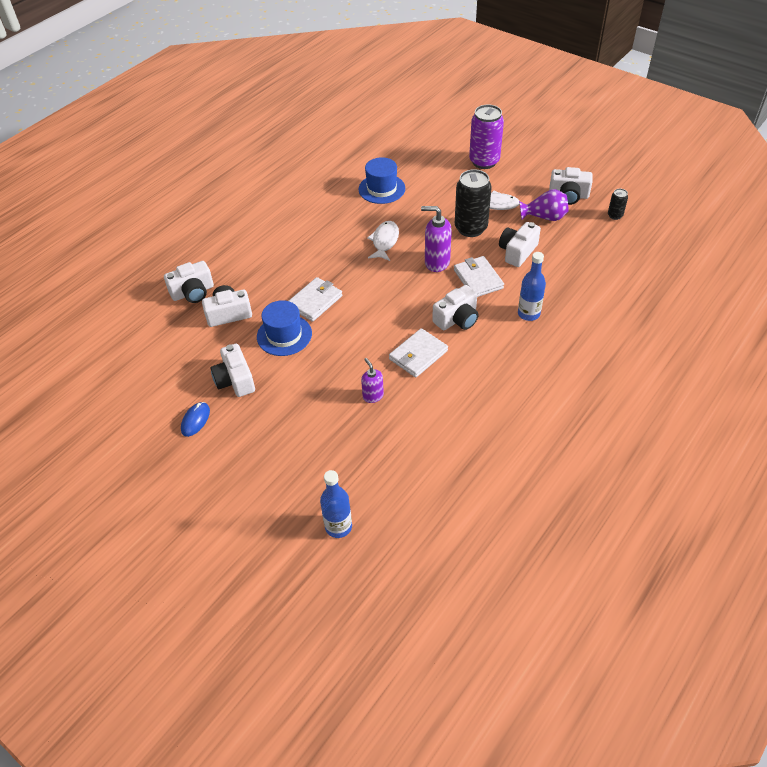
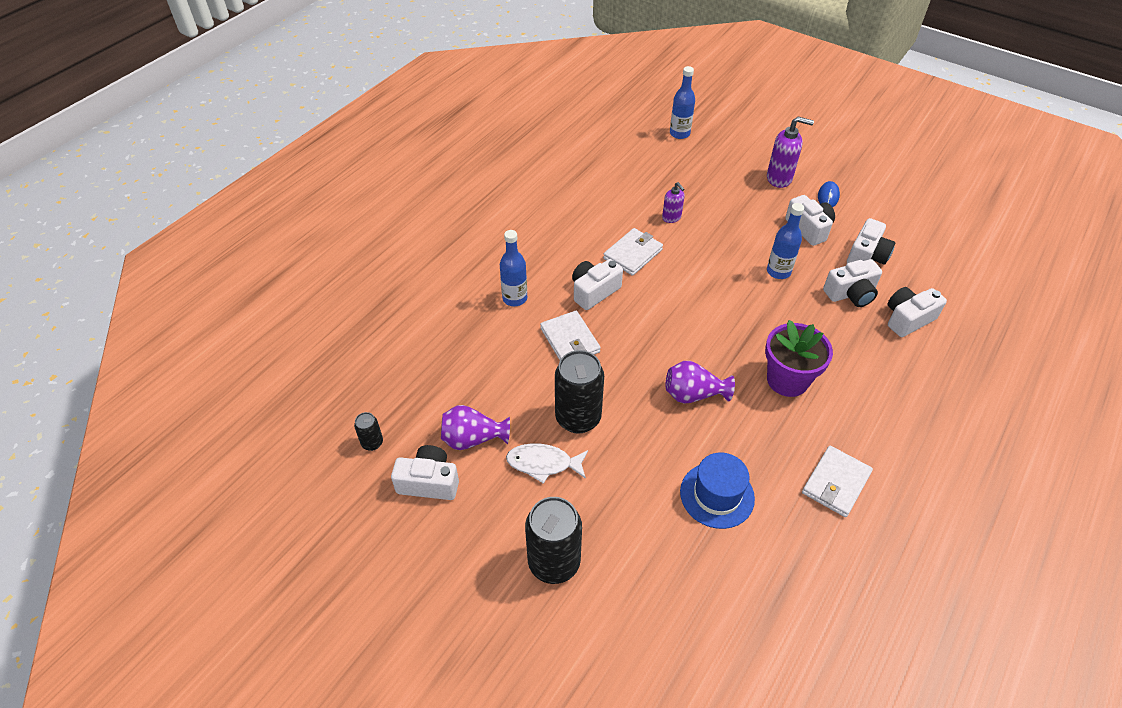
camera: 175 degrees right, 0 degrees up
blue hat [257,300,312,356] -> blue bottle [767,203,804,279]
white wallet [289,277,342,322] -> white wallet moved to [802,446,873,517]
white fish [367,221,399,261] -> purple vase [666,361,735,404]
purple soap dispenser [421,206,452,272] -> purple soap dispenser moved to [767,117,814,188]
purple can [469,104,504,169] -> black can [525,497,582,584]
white camera [499,222,541,267] -> white camera moved to [847,218,895,265]
none -> purple flower pot [765,320,833,397]

